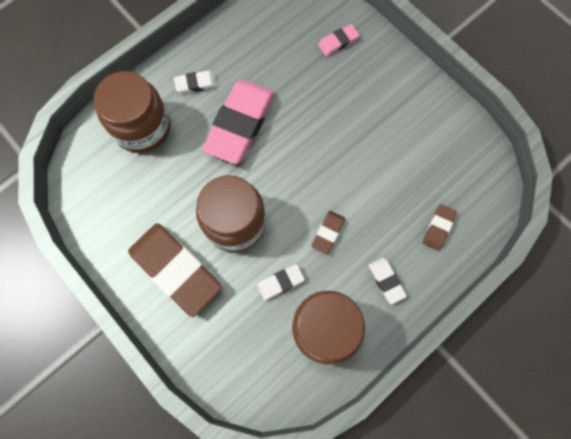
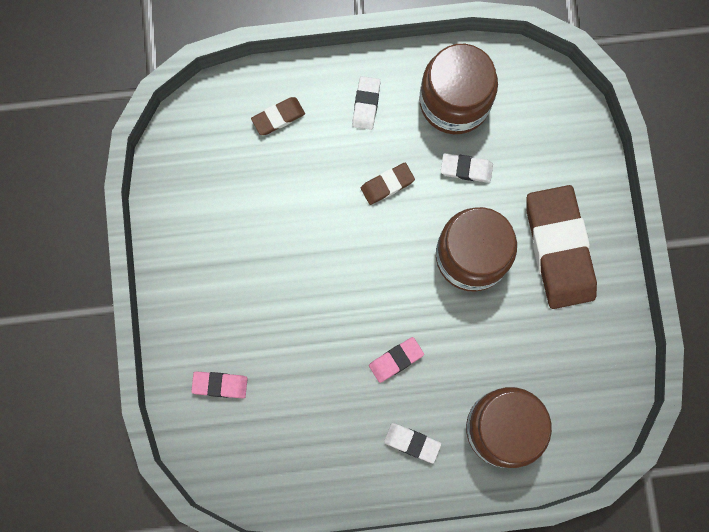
camera: 145 degrees left, 5 degrees up
pink eraser [202,80,275,164] -> pink eraser [369,337,424,383], size x0.45

